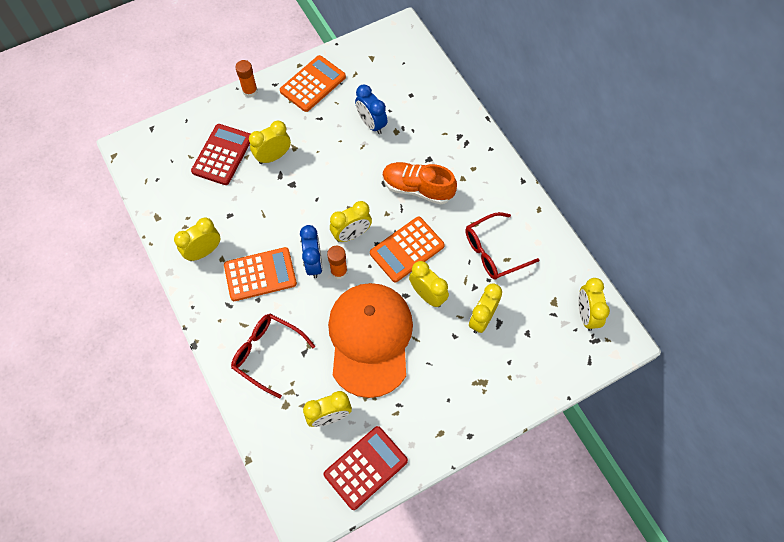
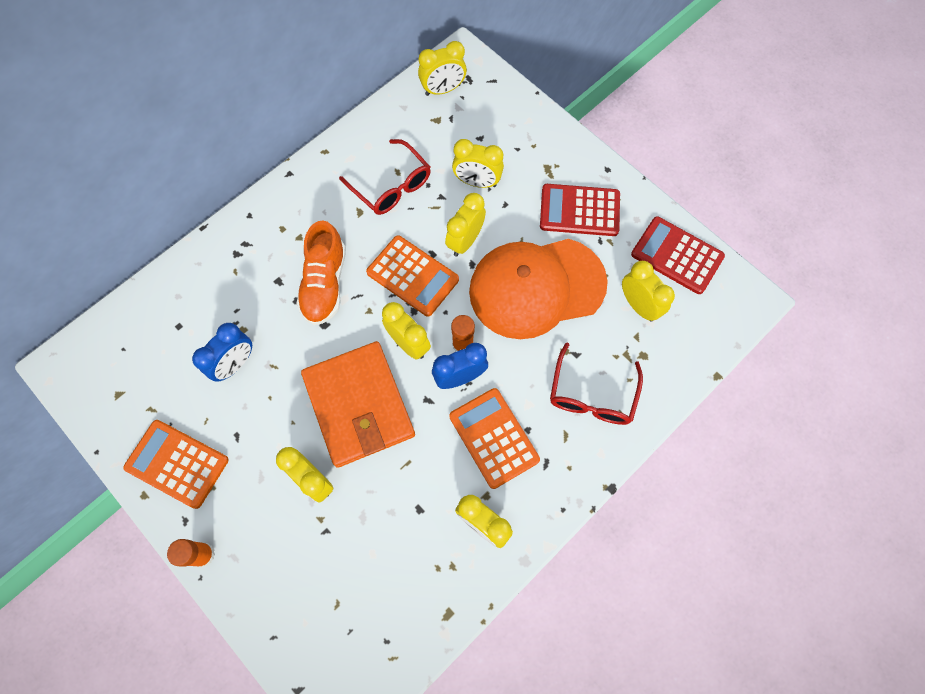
camera: 105 degrees left, 5 degrees up
red calculator [191,124,250,185] -> red calculator moved to [540,184,620,236]
none -> orange wallet [301,341,415,468]

